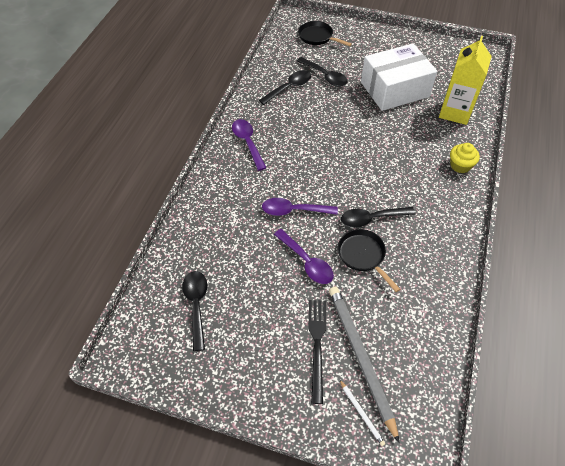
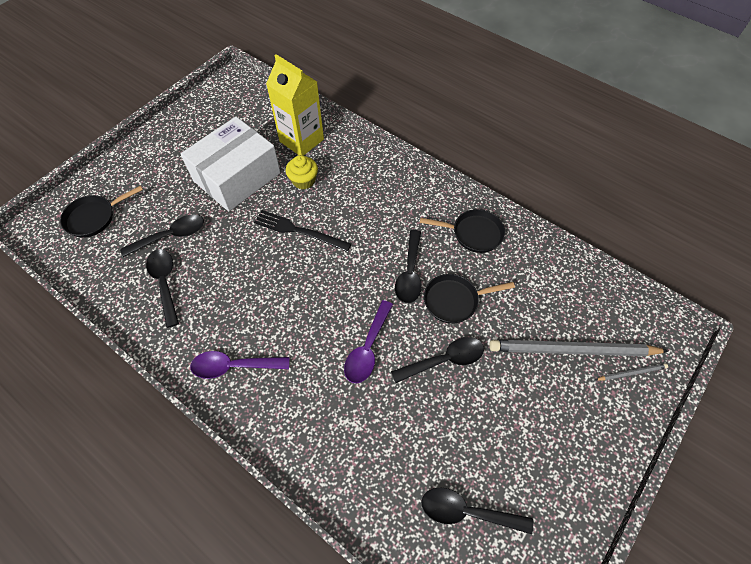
camera: 70 degrees left, 5 degrees up
purple spoon [274,229,334,284] -> black spoon [391,337,484,383]
black fork [308,300,326,404] -> black fork moved to [254,210,351,252]
white pencil [339,379,385,446] -> grey pencil [595,363,668,381]
white box [361,43,437,111] -> white box turned 45 degrees clockwise [181,117,281,211]
yellow cupcake [450,143,480,173] -> yellow cupcake moved to [286,155,318,189]
none -> black pan [420,209,505,253]

